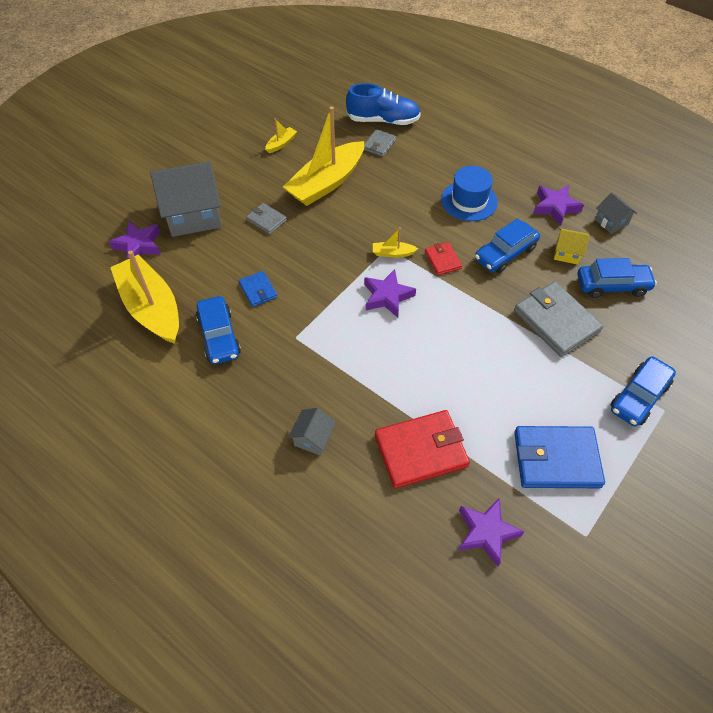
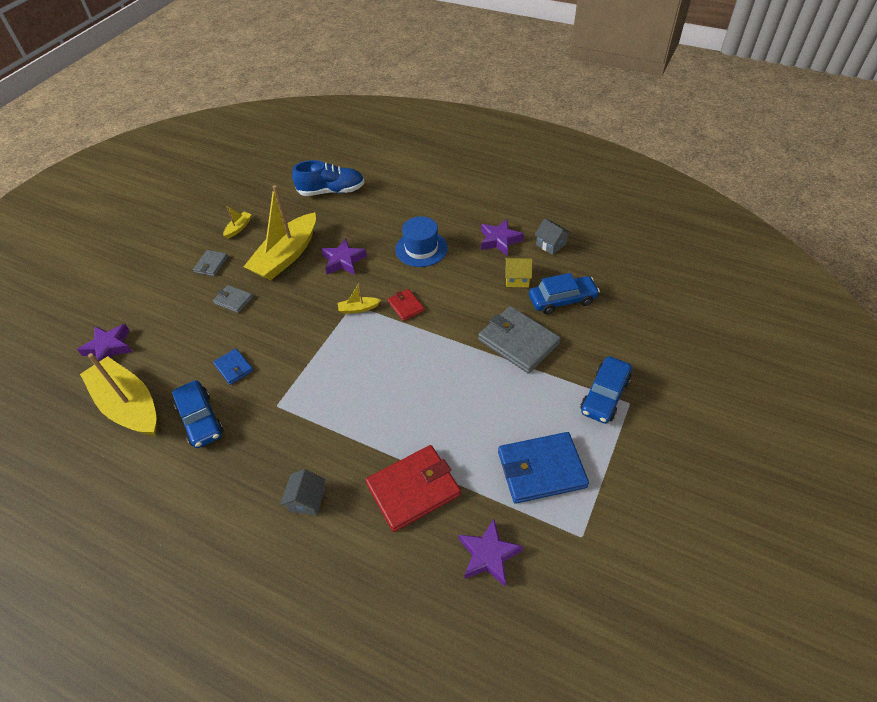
camera: 10 degrees left, 5 degrees down
grey house [150,161,222,237] -> none
grey wallet [364,129,396,157] -> grey wallet moved to [193,250,228,276]
purple star [364,269,416,318] -> purple star moved to [321,238,367,275]
blue car [475,218,540,273] -> none

